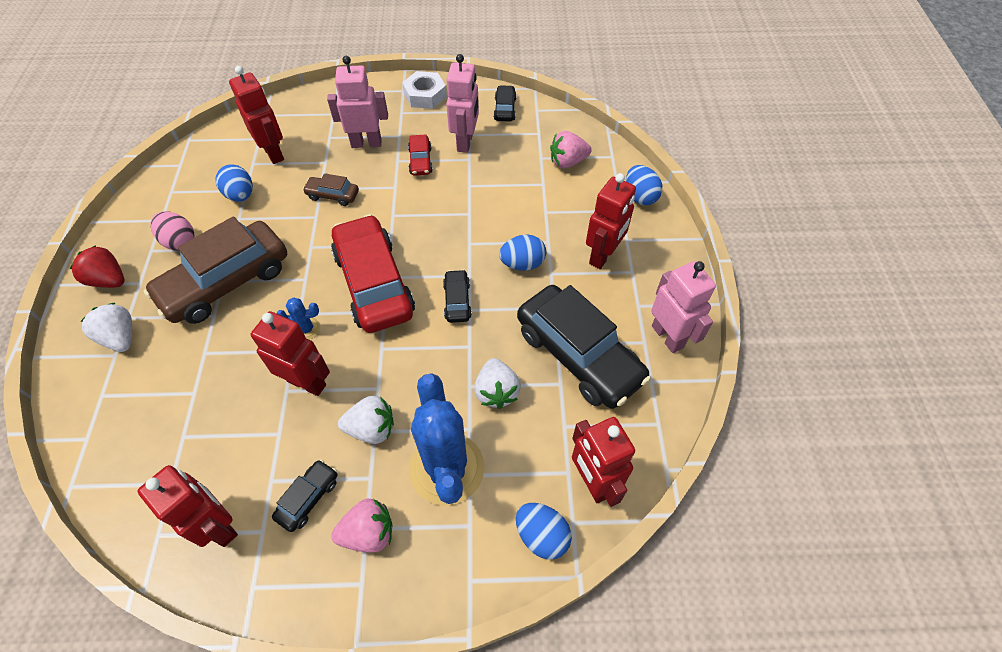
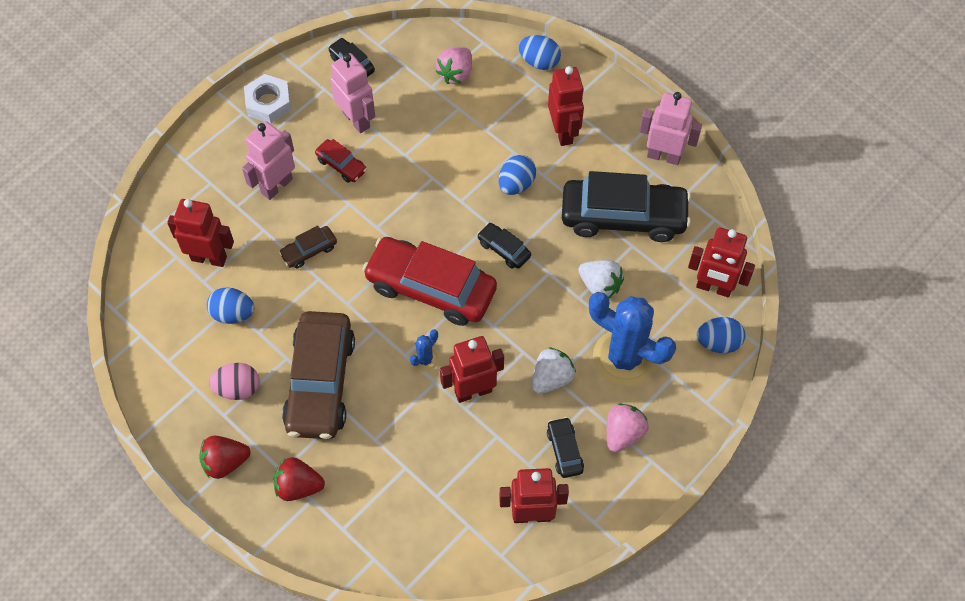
camera: 45 degrees left, 5 degrees up
white strawberry [80,303,132,352] -> red strawberry [273,457,325,501]

